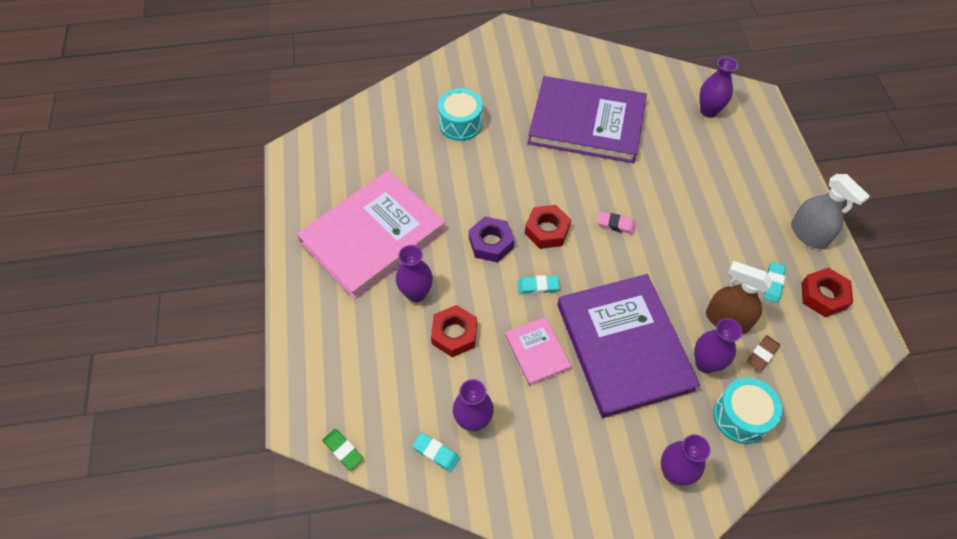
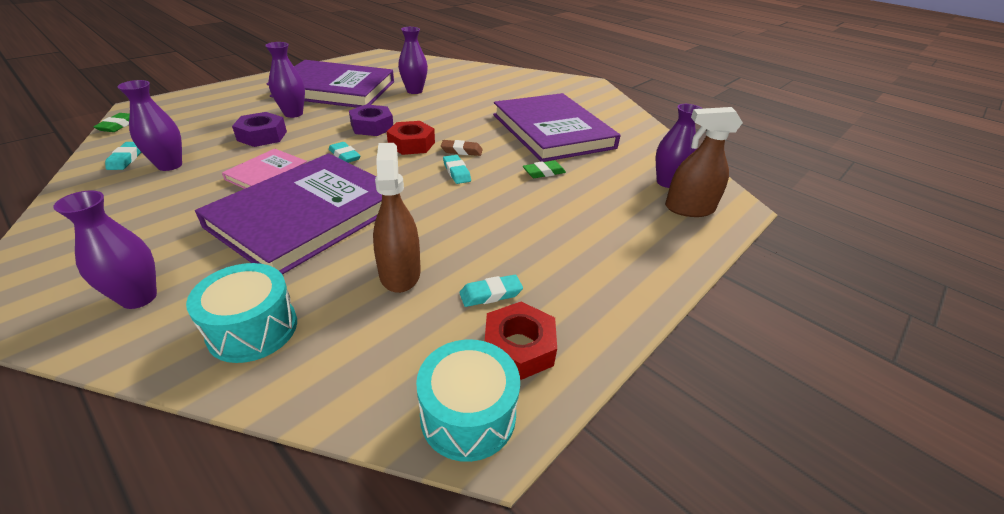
camera: 50 degrees right, 20 degrees down
pink book [297,170,446,299] -> purple book [266,60,394,108]
red nut [431,305,477,357] -> purple nut [232,112,287,147]
turquoise drum [438,88,483,141] -> turquoise drum moved to [416,339,520,462]
pink eraser [597,211,636,234] -> turquoise eraser [443,155,471,184]
purple vase [694,318,742,373] -> purple vase moved to [398,27,428,94]
brown eraser [747,335,780,371] -> brown eraser moved to [441,140,483,156]
grey spray bottle [791,174,870,249] -> none
none -> green eraser [523,160,566,178]
none -> brown spray bottle [665,107,743,217]

